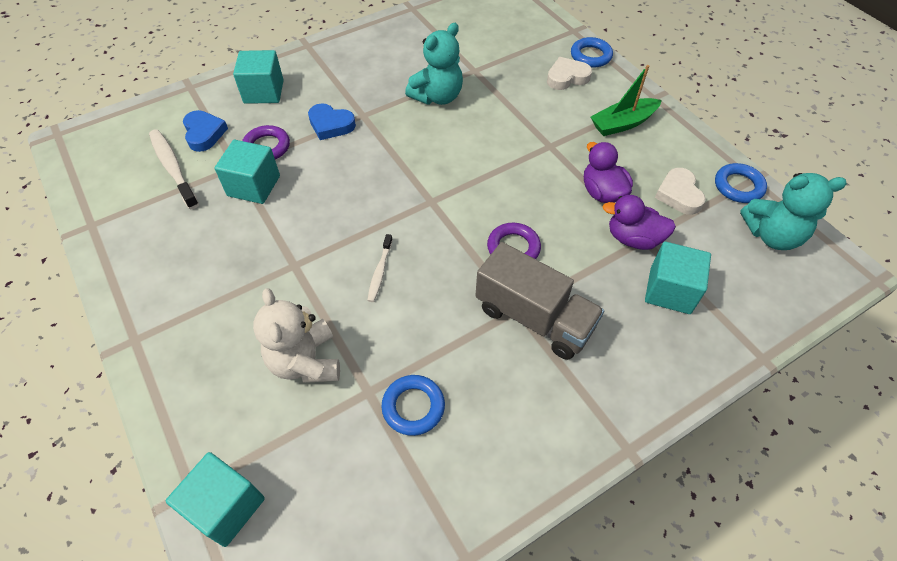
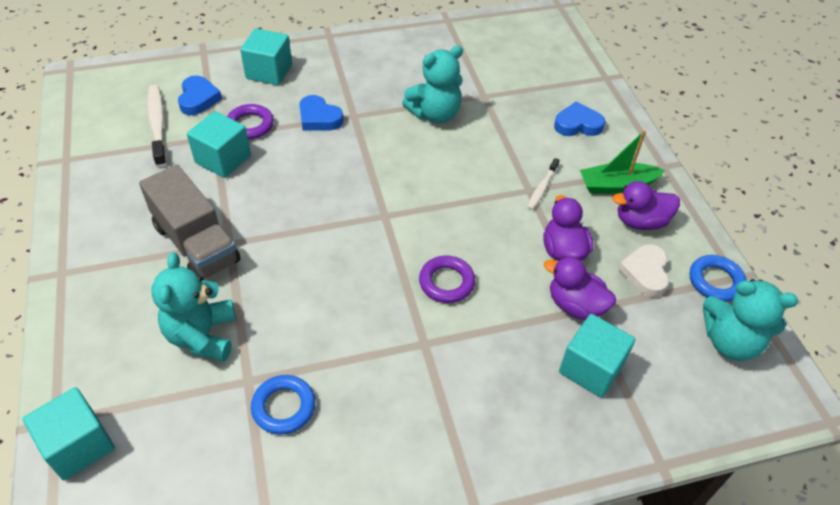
camera: 15 degrees right, 5 degrees down
white teddy bear [253,288,340,383] -> turquoise teddy bear [151,253,236,361]
white toothbrush [367,234,393,302] -> white toothbrush moved to [527,158,560,210]
grey truck [476,242,604,360] -> grey truck moved to [139,165,241,280]
white heart [547,57,592,90] -> blue heart [554,102,605,136]
blue ring [571,37,613,68] -> none
none -> purple duck [612,181,680,230]

